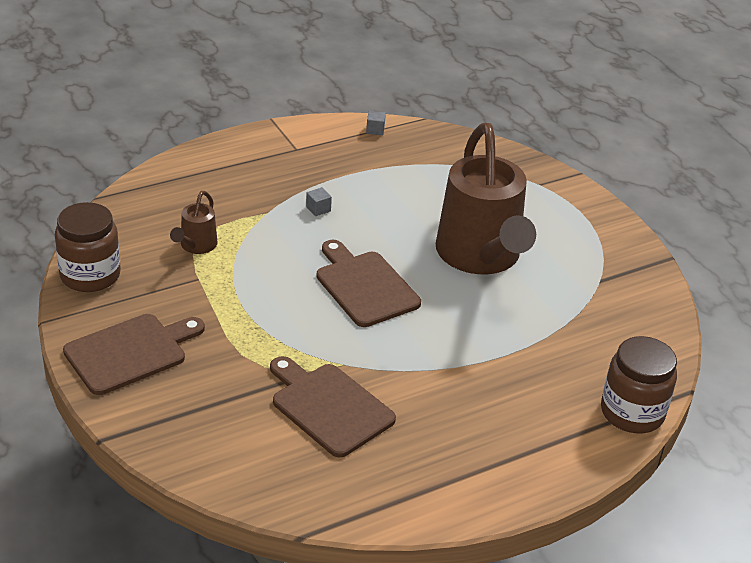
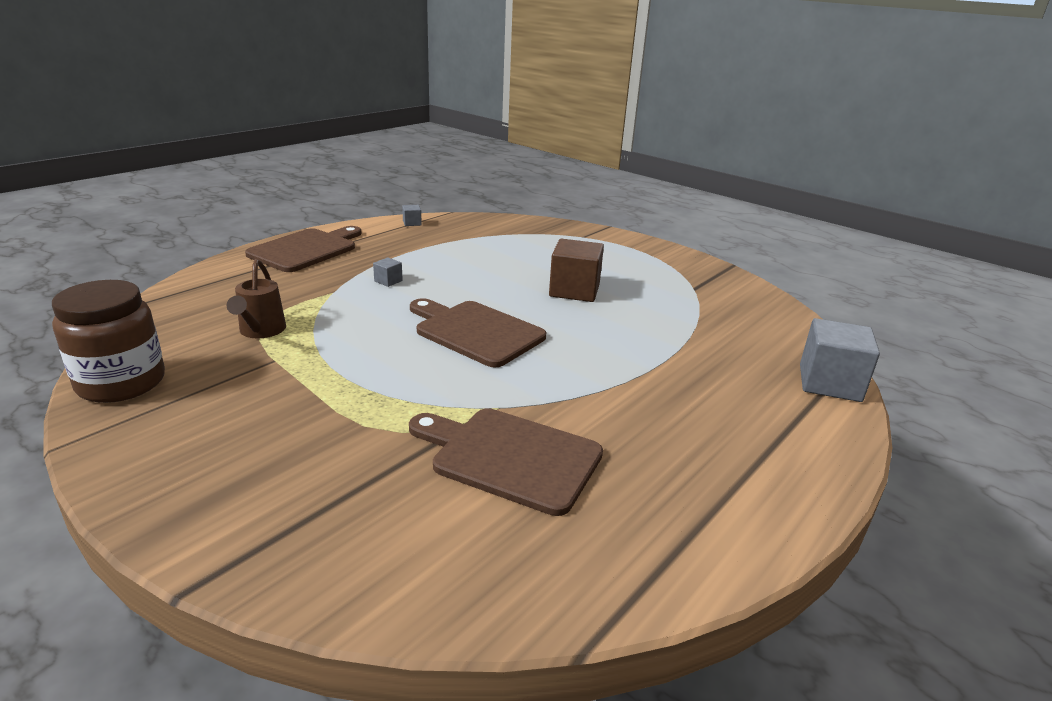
camera: 20 degrees left, 10 degrees down
brown cutting board [63,314,205,395] -> brown cutting board moved to [245,226,362,272]
brown watering can [436,123,536,274] -> brown cube [549,239,604,302]
brown jar [601,336,677,433] -> grey cube [800,318,880,402]

